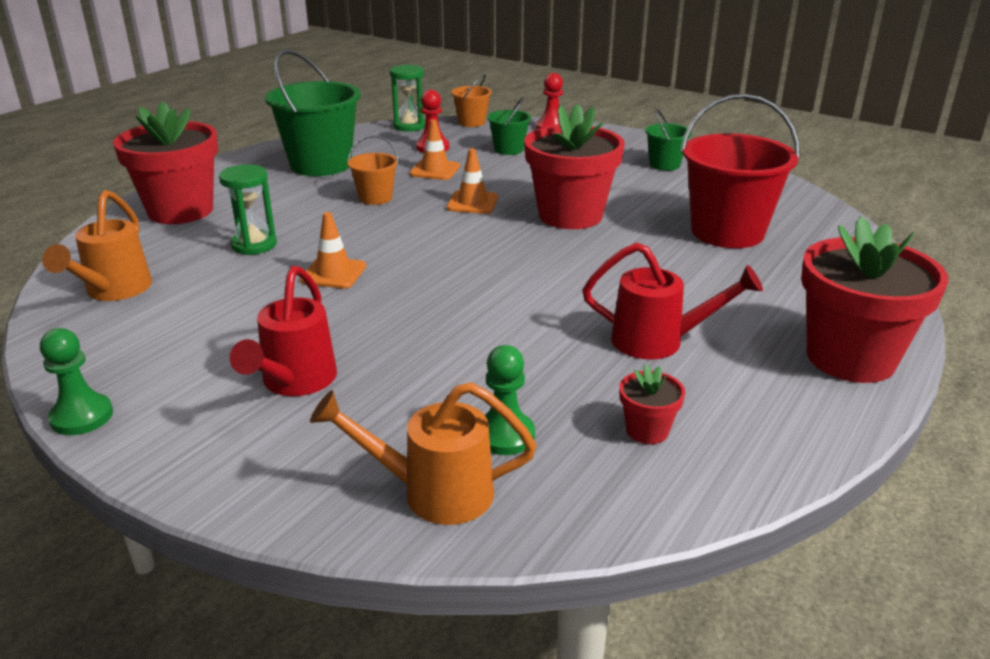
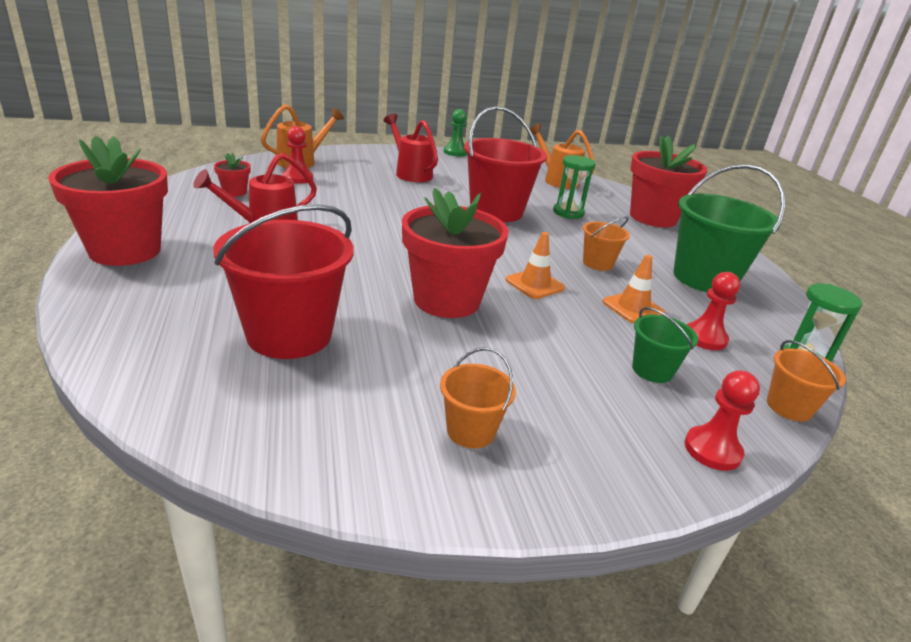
camera: 130 degrees right, 0 degrees up
orange traffic cone [300,212,366,289] -> red bucket [464,106,547,222]
green pawn [485,345,535,455] -> red pawn [283,126,313,184]
green bucket [645,109,692,171] -> orange bucket [440,347,516,448]

